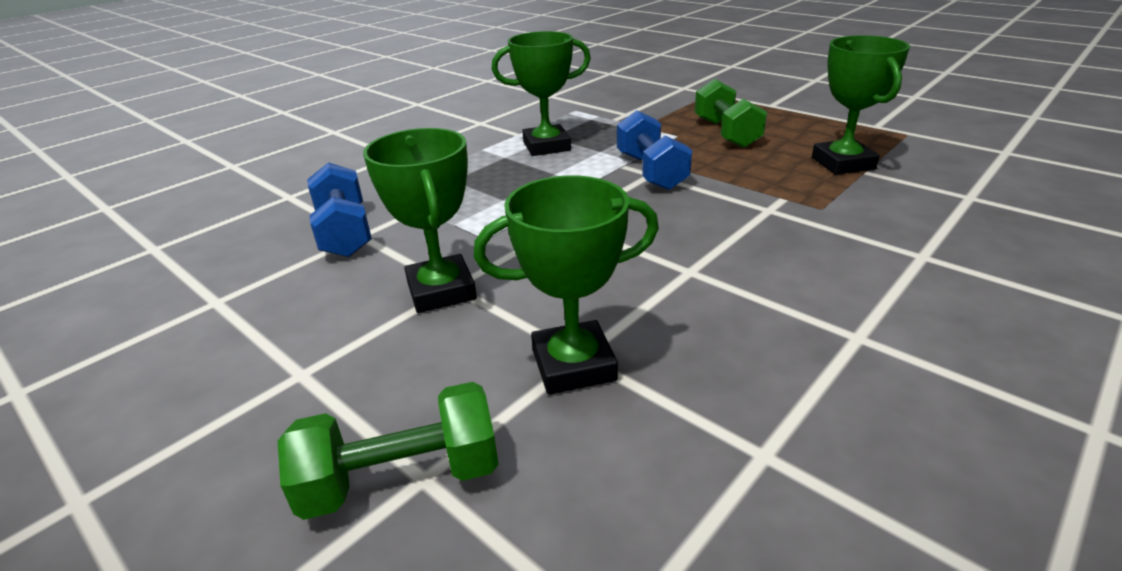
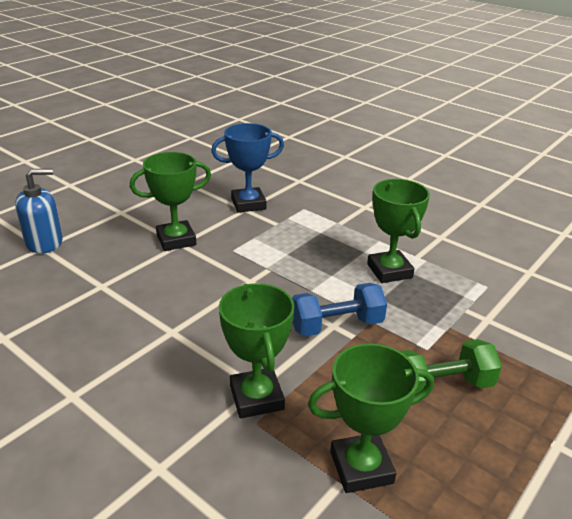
camera: 85 degrees right, 0 degrees up
green dumbbell [278,382,499,520] -> blue soap dispenser [15,169,63,253]
blue dumbbell [307,162,372,257] -> blue trophy [211,123,284,213]
green trophy [474,176,659,395] -> green trophy moved to [219,283,295,419]

